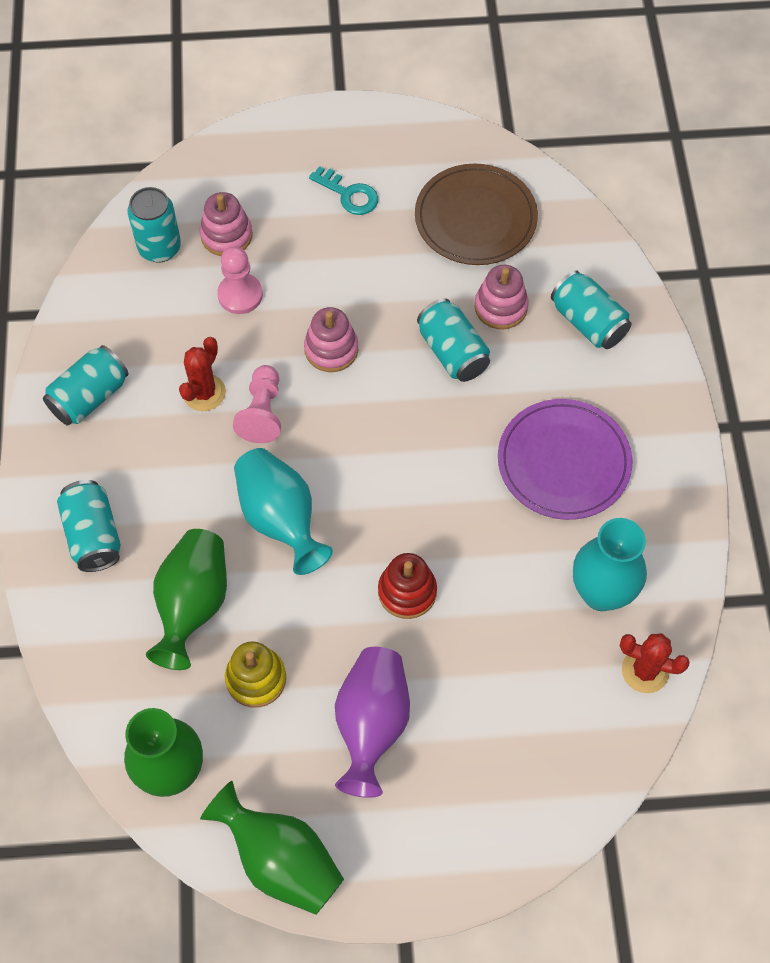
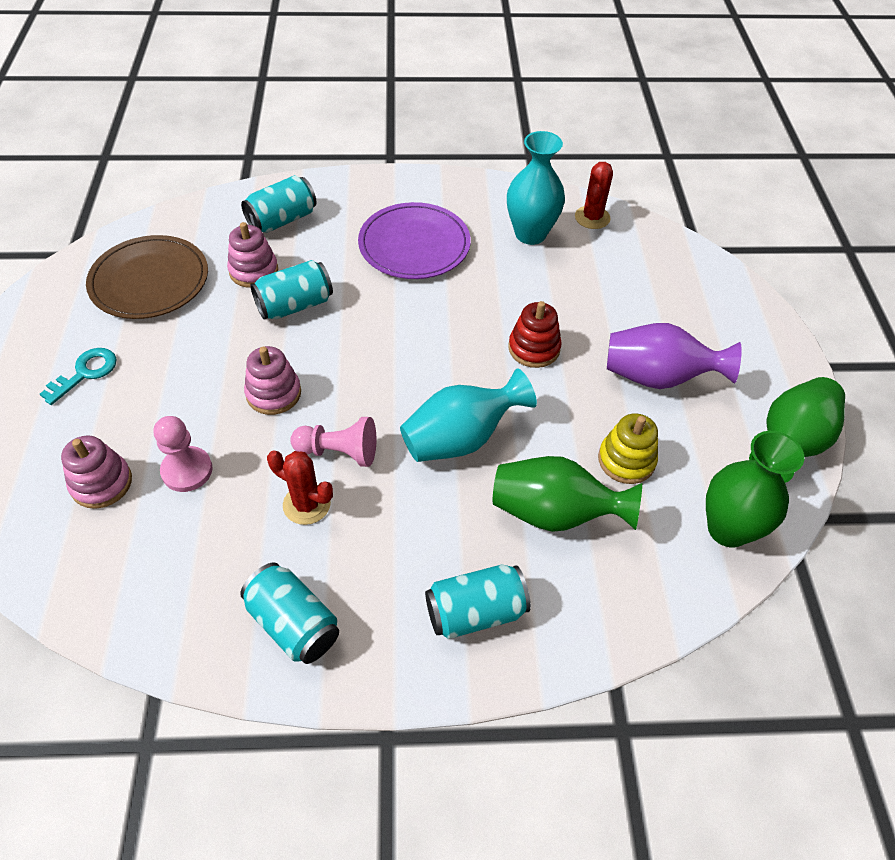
camera: 90 degrees left, 10 degrees down
turquoise can [128,187,181,263] -> none

